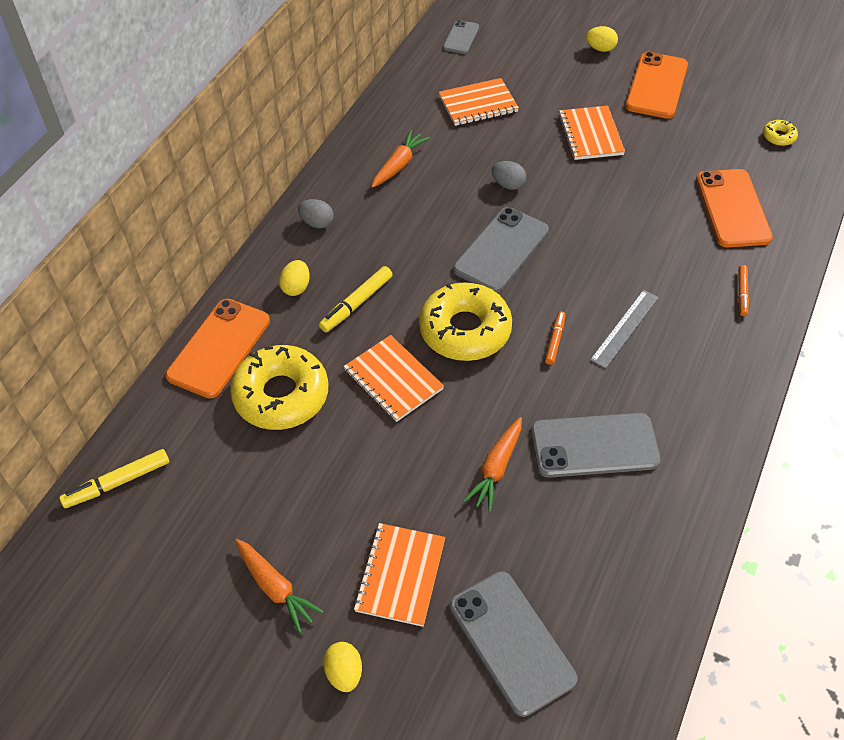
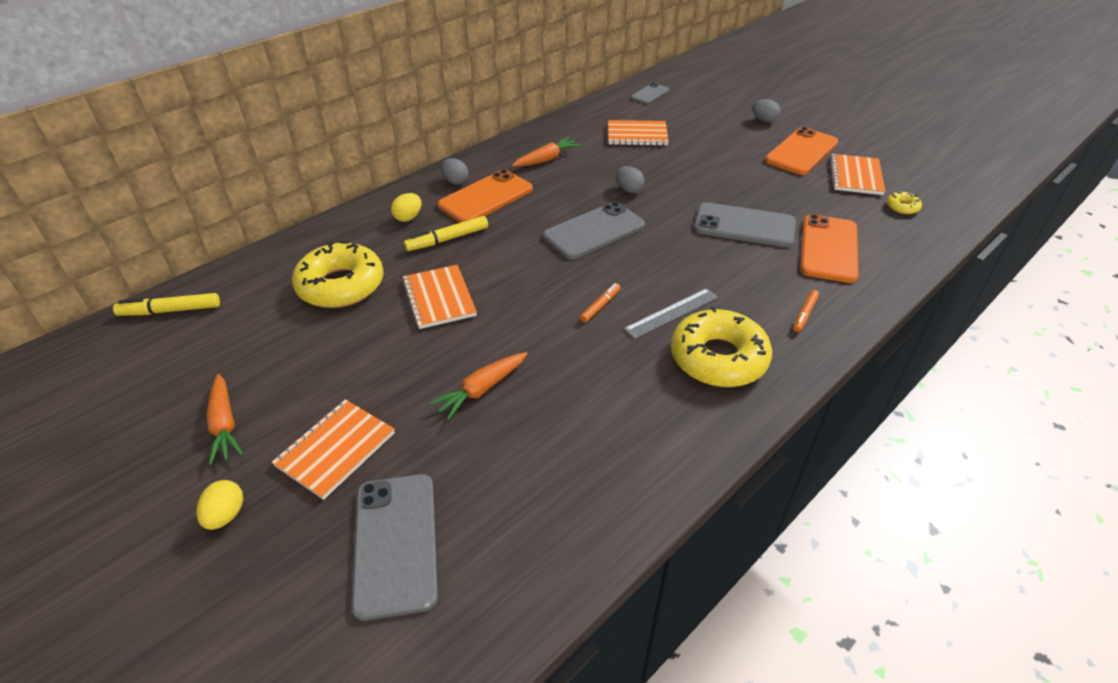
camera: 20 degrees right, 10 degrees down
orange phone [166,299,270,398] -> orange phone moved to [438,169,533,223]
yellow donut [419,283,512,361] -> yellow donut moved to [671,306,772,387]
grey phone [531,413,661,478] -> grey phone moved to [694,202,796,247]
orange notebook [558,106,625,160] -> orange notebook moved to [830,154,885,195]
yellow egg [586,26,618,52] -> grey egg [752,99,780,122]

